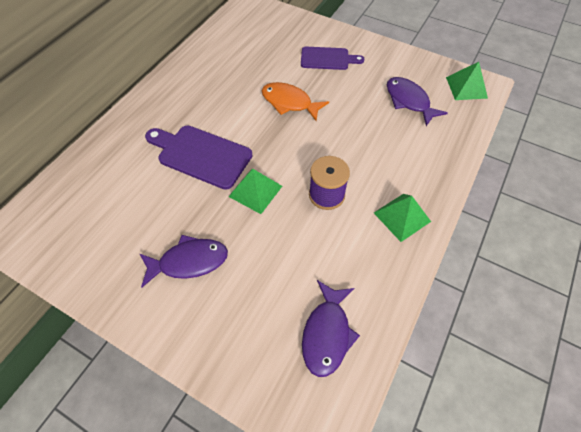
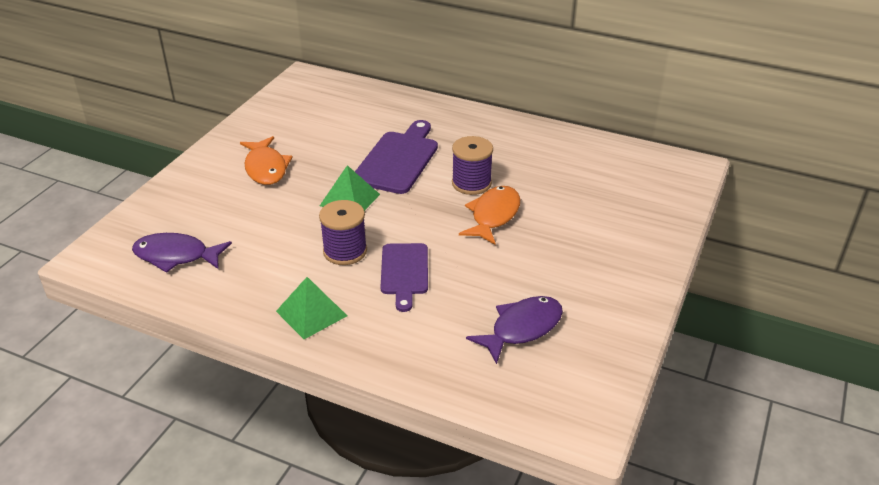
camera: 85 degrees right, 20 degrees down
purple fish [139,235,228,287] -> orange fish [240,136,293,185]
purple cutting board [301,47,364,70] -> purple cutting board moved to [381,243,428,312]
green pyramid [446,62,488,100] -> none
none -> purple spool [452,136,493,195]

